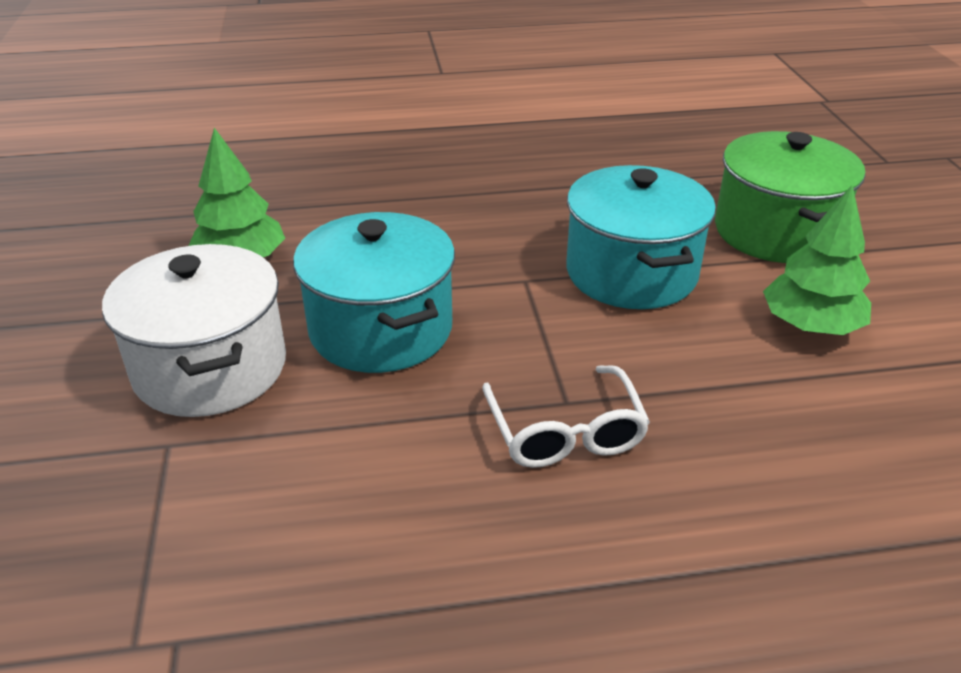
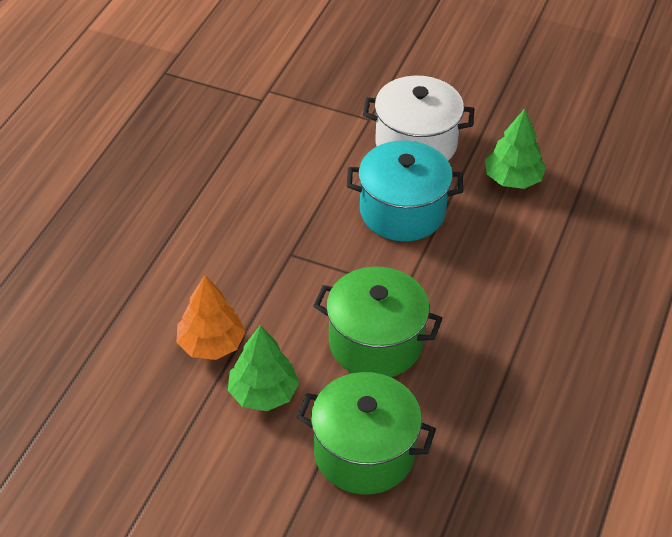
camera: 120 degrees right, 10 degrees up
white glasses [482,365,650,468] -> none
turquoise pot [566,165,716,309] -> green pot [313,267,443,377]
none -> orange tree [176,275,245,360]

